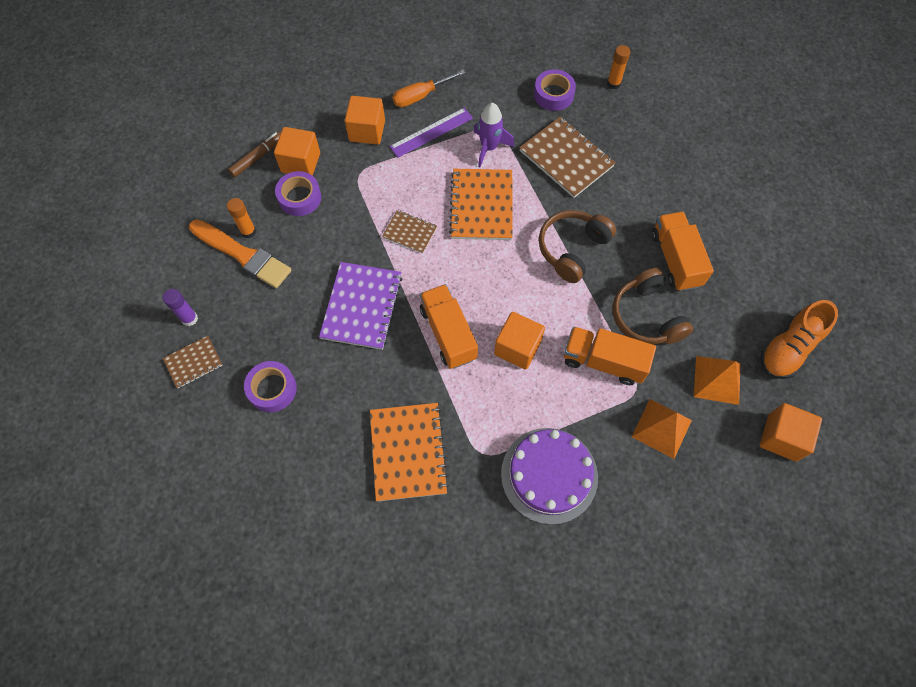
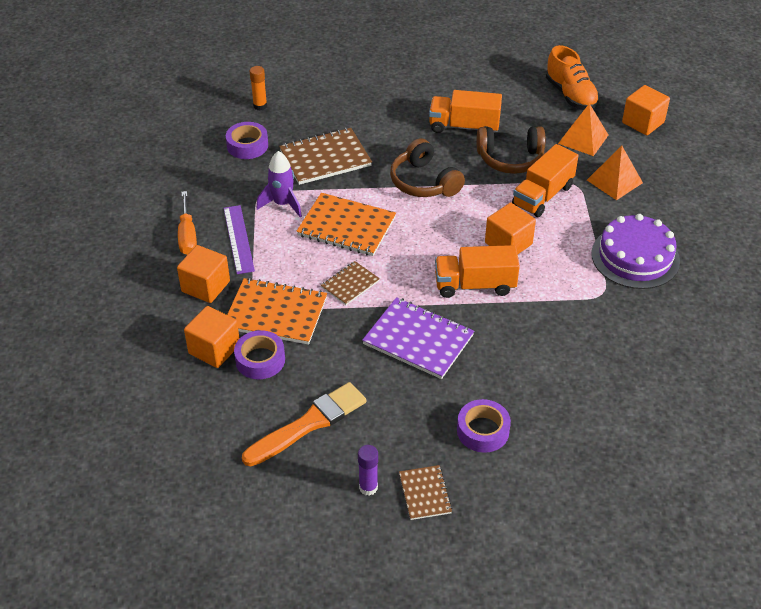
camera: 70 degrees left, 20 degrees down
orange glue stick [227,198,256,238] -> none
brown marker [228,131,281,177] -> none
orange notebook [370,403,449,501] -> orange notebook moved to [227,278,327,345]

